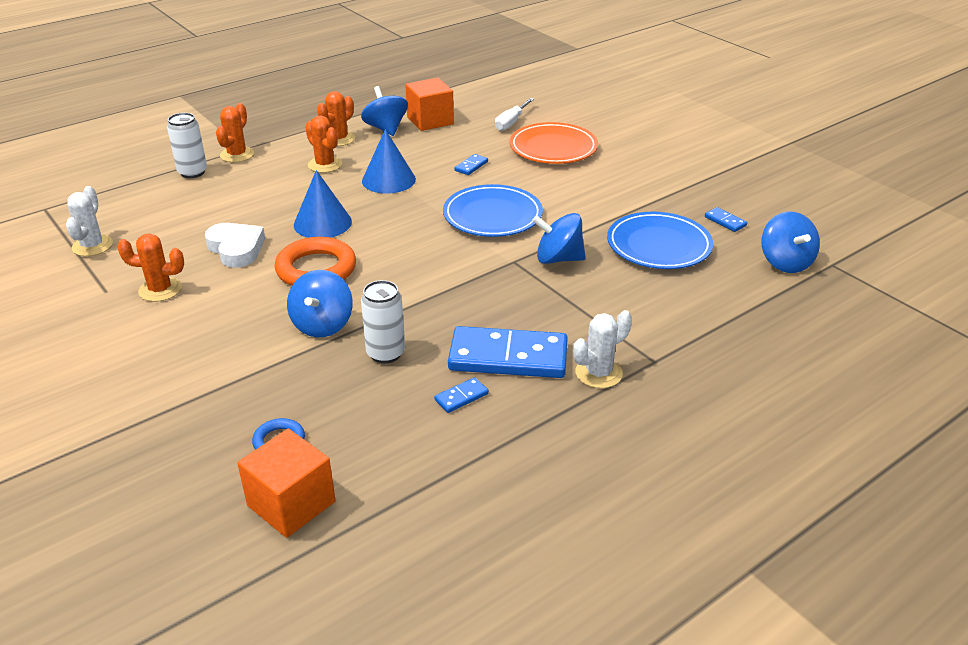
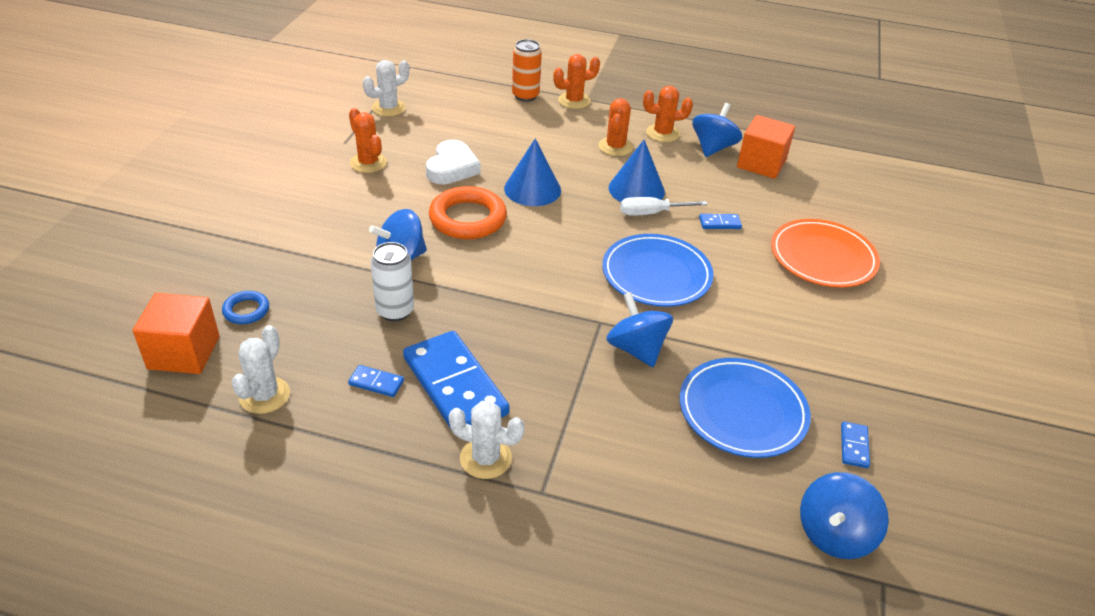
camera: 50 degrees right, 5 degrees up
white can [167,113,207,178] -> orange can [512,39,542,102]
white screwdriver [495,98,534,131] -> white screwdriver moved to [620,197,708,216]
none -> white cactus [231,325,290,414]

